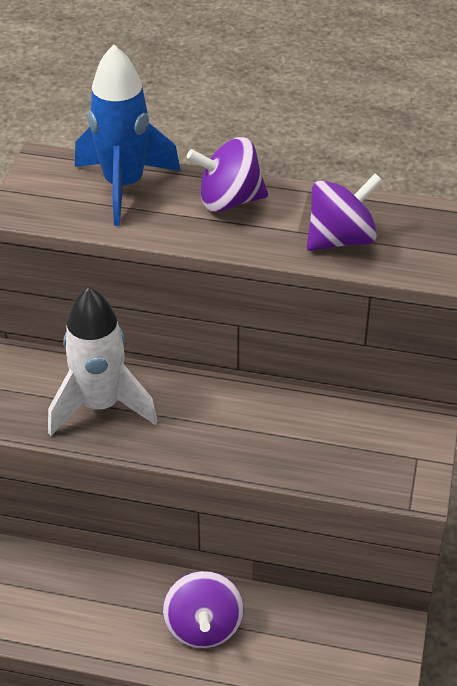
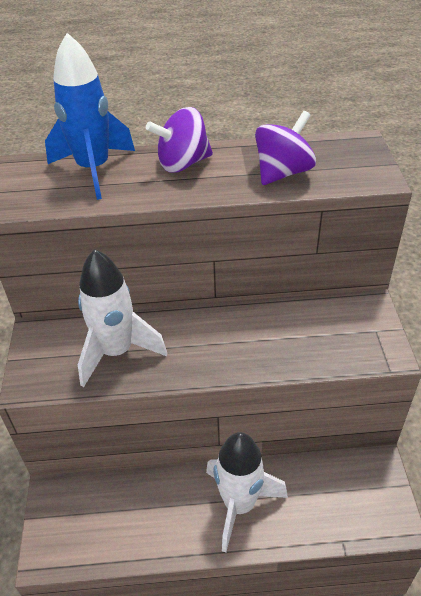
camera: 15 degrees left, 0 degrees up
purple spinning top [163,571,244,648] -> white rocket [206,432,288,552]

